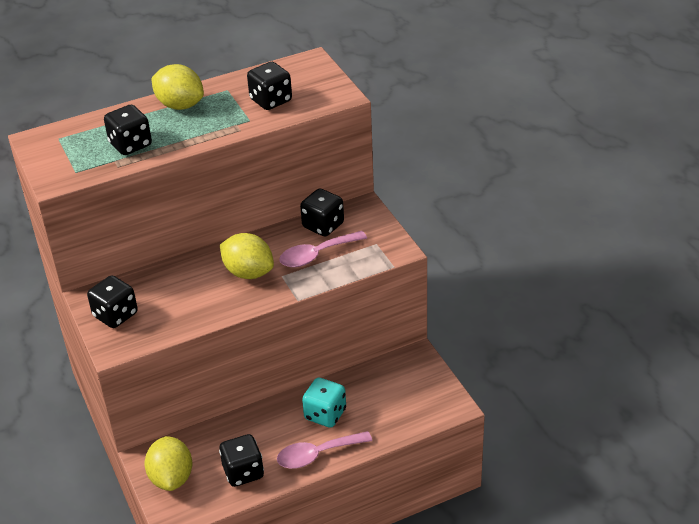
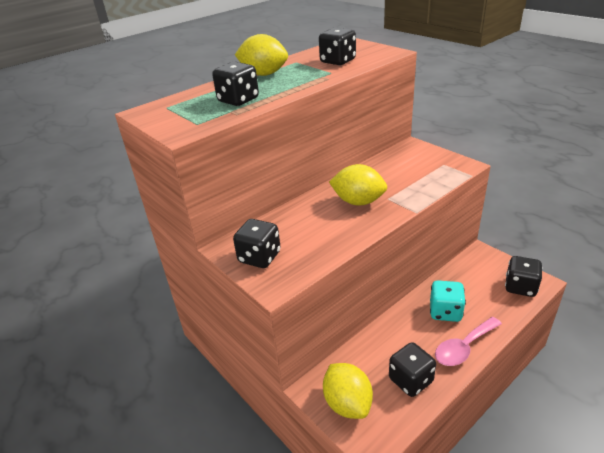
camera: 15 degrees left, 5 degrees down
pink spoon [279,231,367,267] -> none
black dice [300,188,344,237] -> black dice moved to [505,256,542,297]

